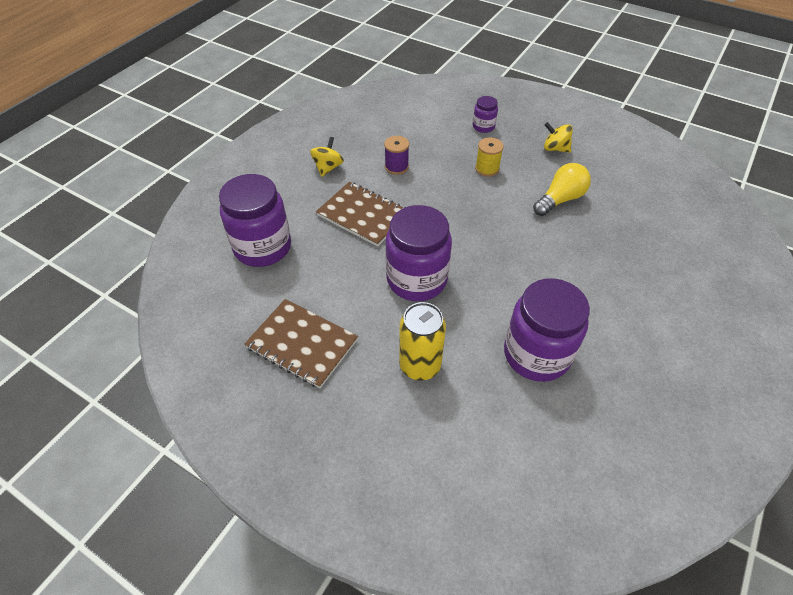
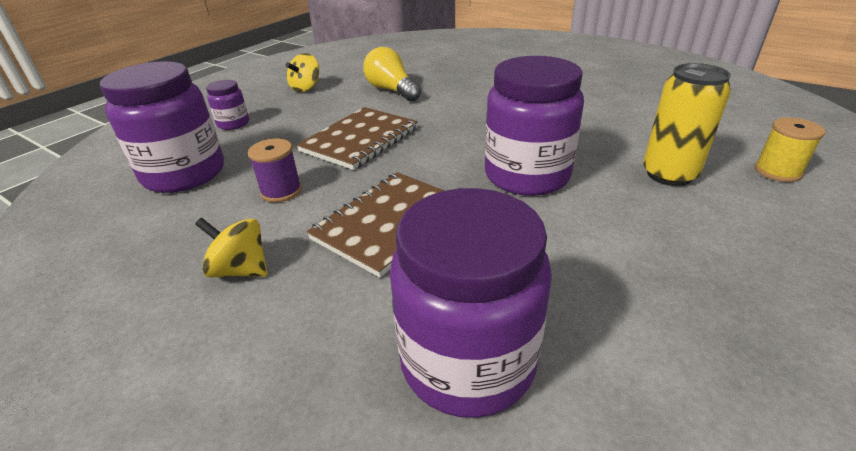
camera: 85 degrees left, 15 degrees down
brown notebook [244,299,358,388] -> brown notebook moved to [296,107,418,170]
yellow spool [475,138,504,177] -> yellow spool moved to [755,117,825,182]
purple jar [504,278,590,382] -> purple jar moved to [100,61,224,193]

